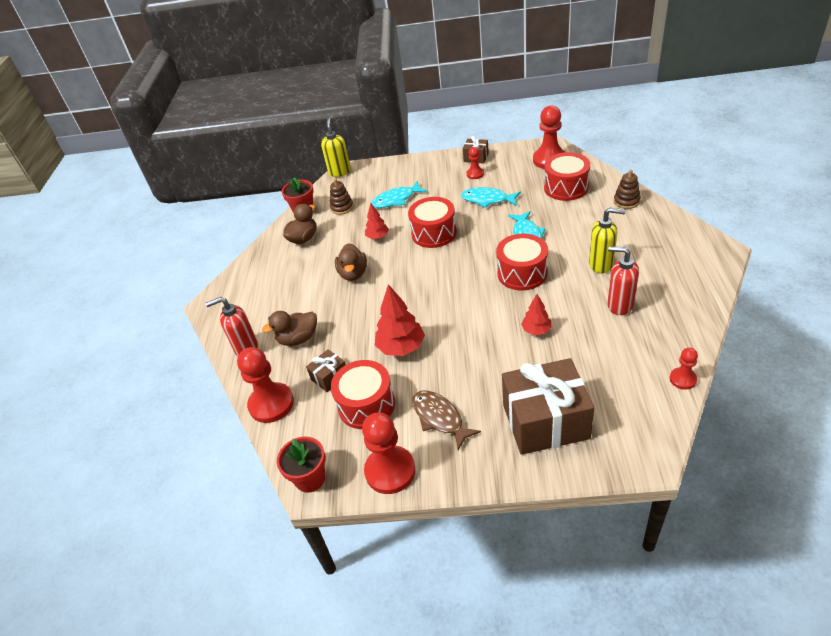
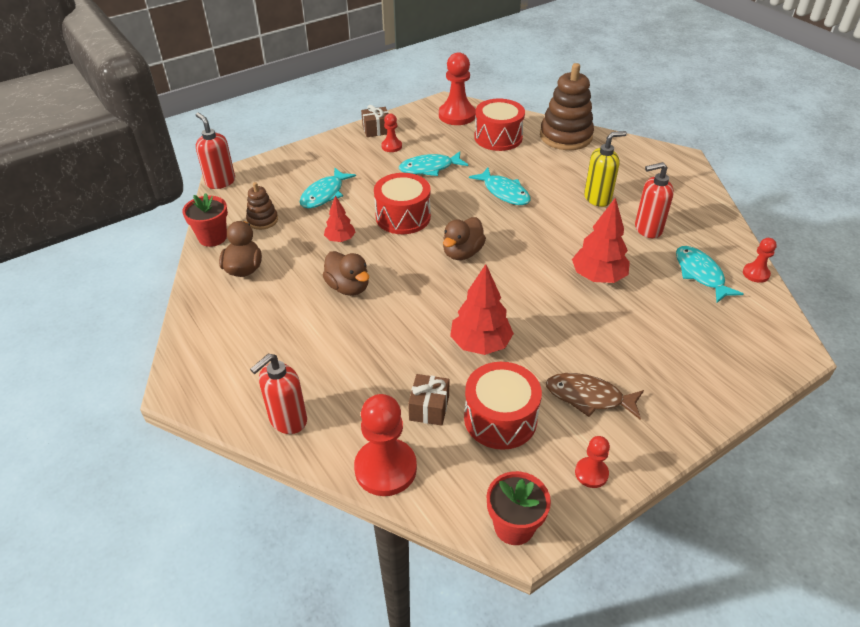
camera: 40 degrees left, 0 degrees up
brown duck [262,311,317,346] -> brown duck moved to [443,217,486,260]
yellow soap dispenser [321,118,351,177] -> red soap dispenser [196,113,235,189]
red pawn [362,413,416,494] -> red pawn [575,436,610,488], size x0.53
red drum [496,234,548,290] -> none
brown gift [502,358,594,455] -> none
red tree [521,294,551,335] -> red tree [572,197,630,283], size x1.70
brown stacking toy [614,169,641,209] -> brown stacking toy [540,63,594,150], size x1.96
none -> turquoise fish [676,246,744,303]

